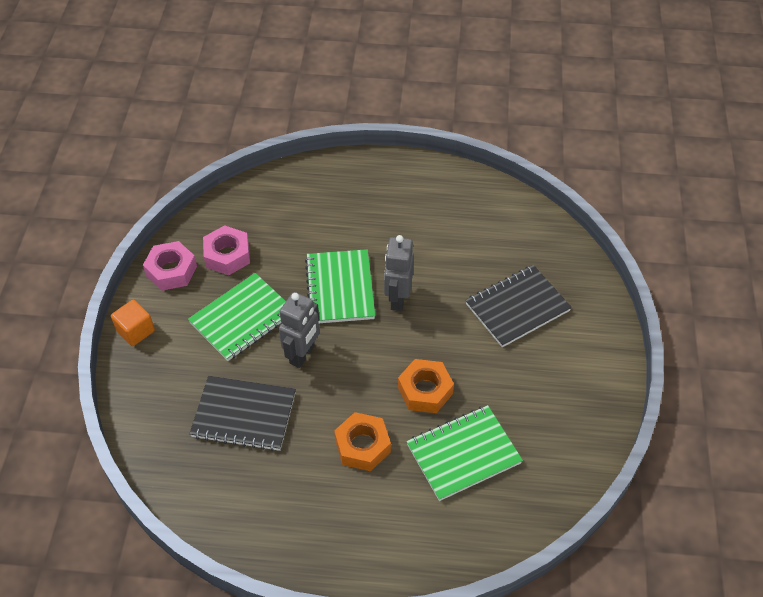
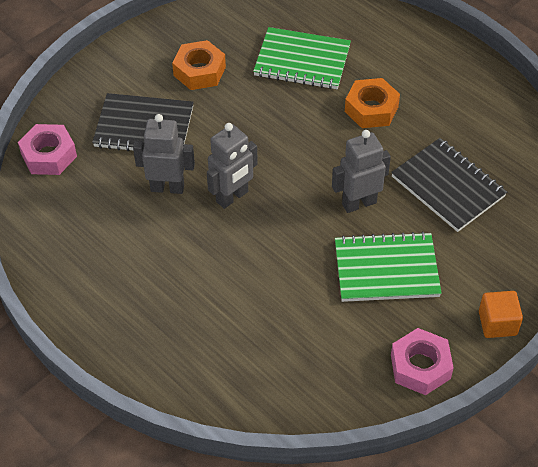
camera: 140 degrees left, 0 degrees up
pink nut [203,225,250,275] -> pink nut moved to [18,124,77,175]
green notebook [305,249,375,323] -> none
orange nut [398,359,454,413] -> orange nut moved to [172,40,226,90]
none -> grey robot [133,114,195,194]

